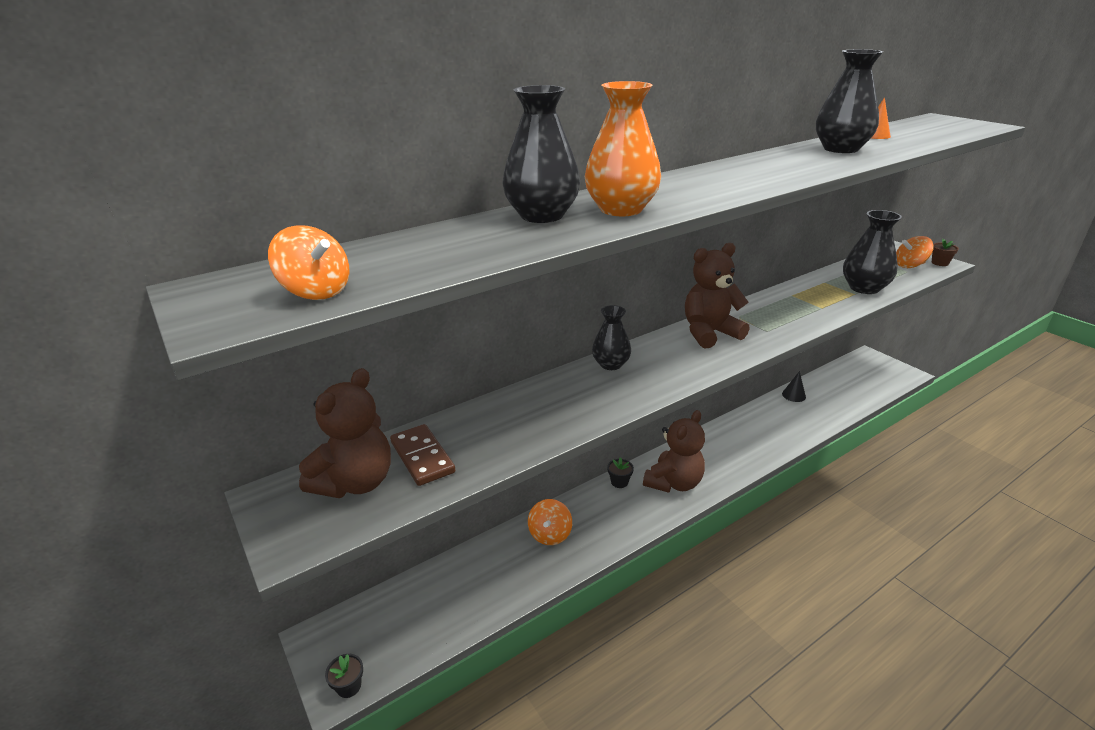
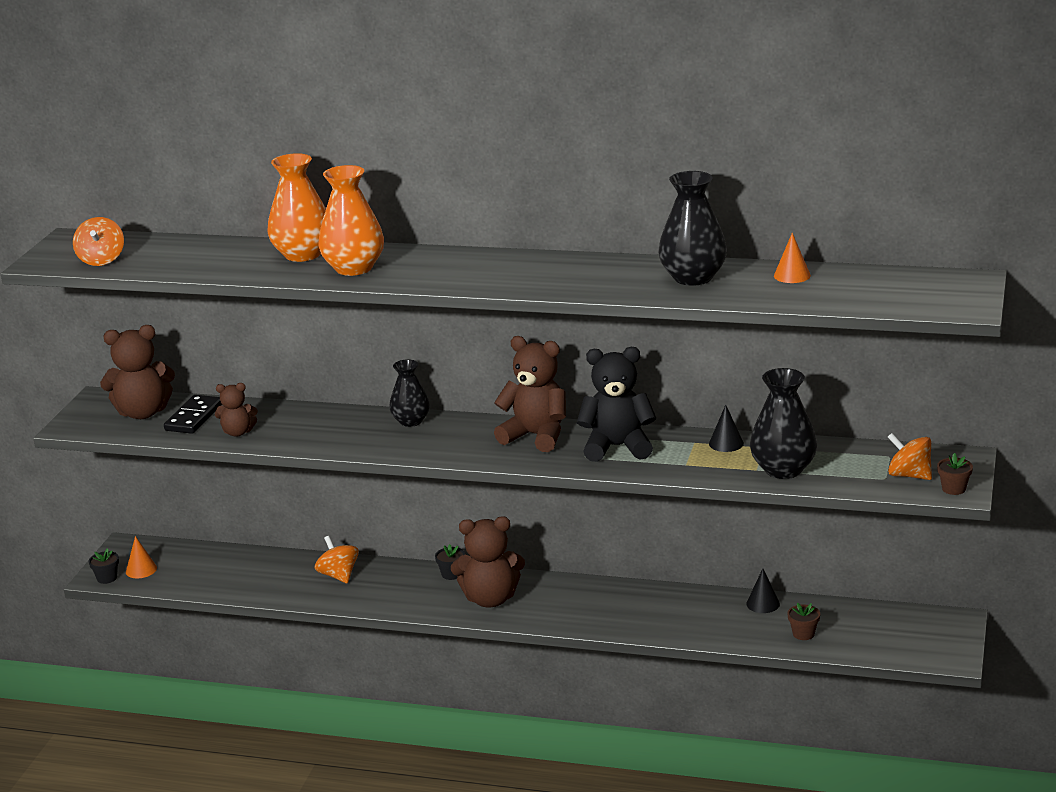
camera: 50 degrees right, 5 degrees down
brown domino [390,424,455,486] -> black domino [164,395,222,434]
black vase [502,85,580,223] -> orange vase [267,153,326,262]
orange spinning top [528,499,572,545] -> orange spinning top turned 90 degrees clockwise [315,536,359,583]
none -> orange cone [126,536,157,578]
none -> brown teddy bear [215,383,258,437]
none -> black teddy bear [577,347,656,462]
none -> black cone [709,405,744,452]
none -> brown flower pot [787,603,820,640]

